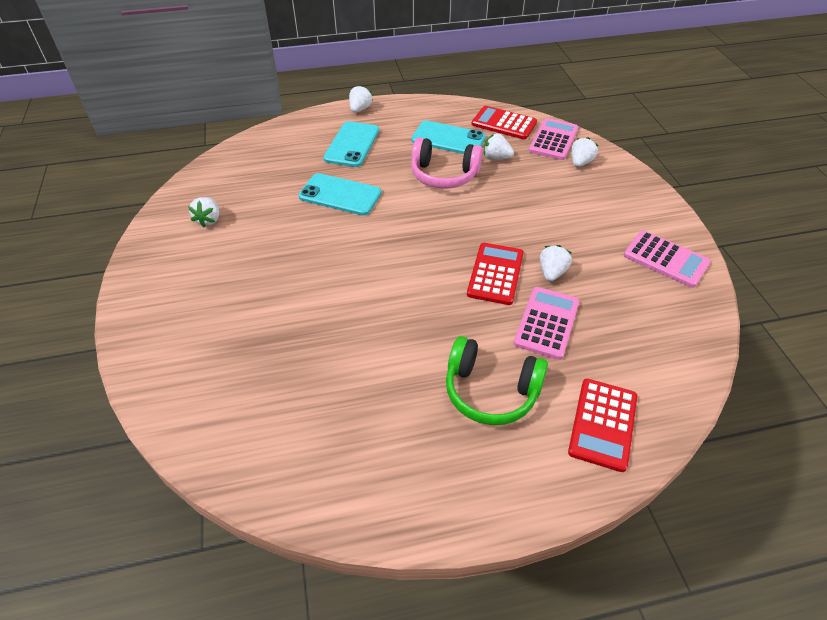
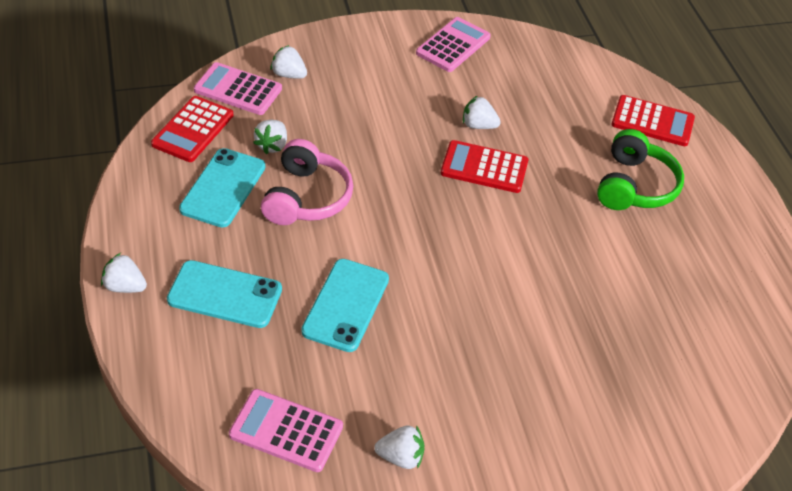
camera: 95 degrees left, 0 degrees up
pink calculator [514,287,580,360] -> pink calculator moved to [229,389,343,472]

